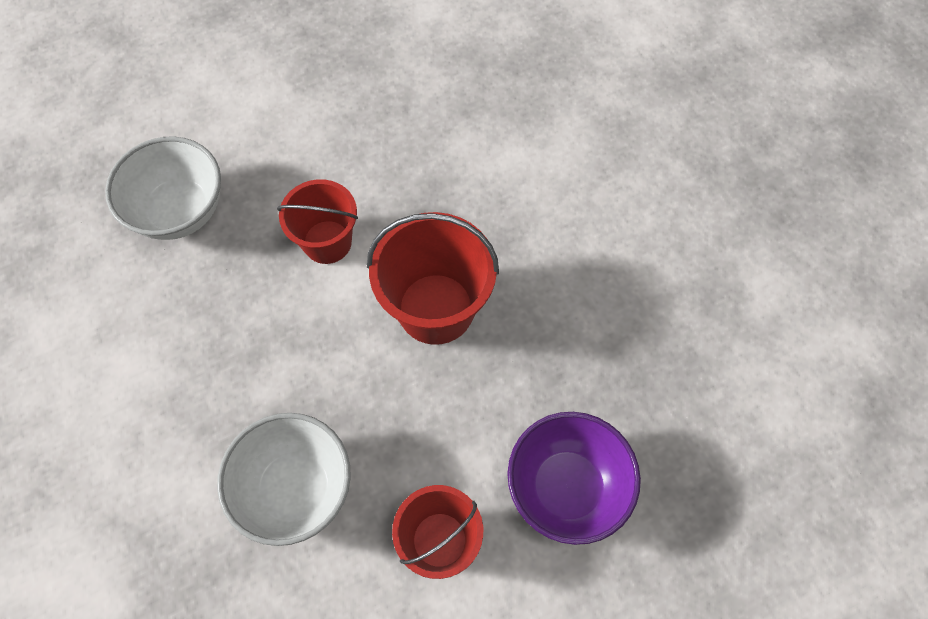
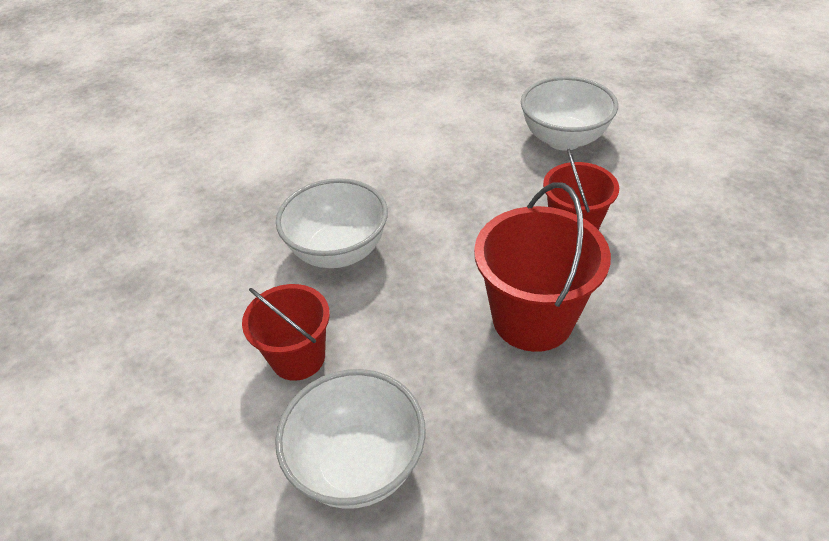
camera: 85 degrees right, 20 degrees down
purple bowl [507,412,641,545] -> white bowl [275,369,425,509]

